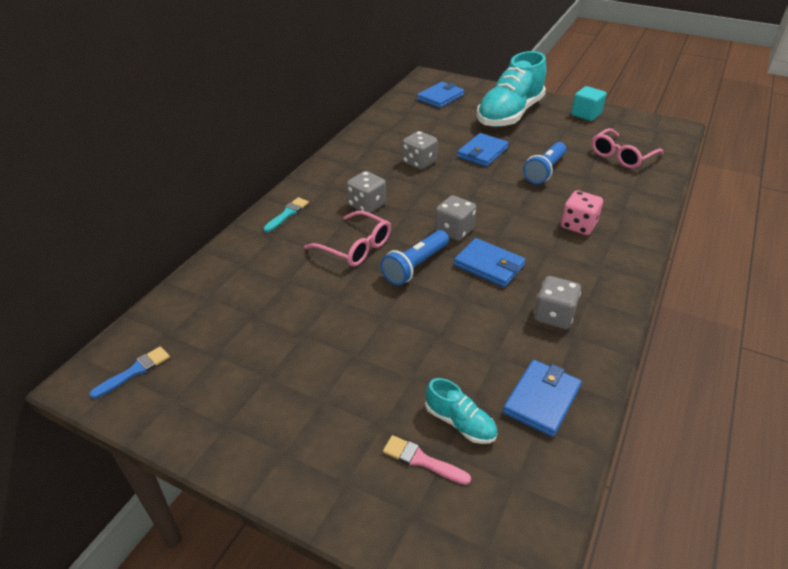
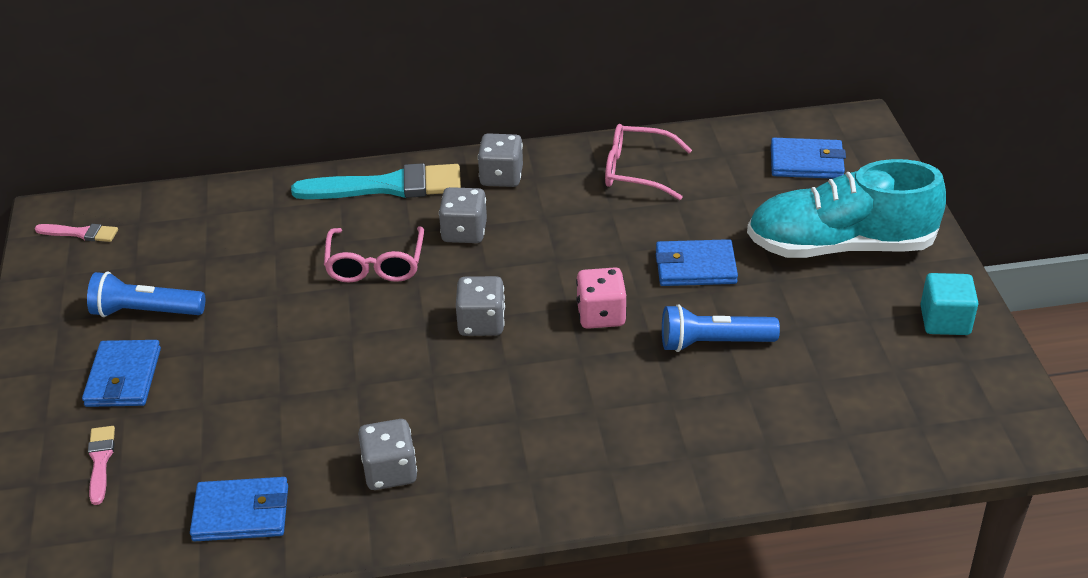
camera: 55 degrees right, 0 degrees up
blue brush [90,346,170,399] -> pink brush [35,224,118,242]
turquoise brush [263,197,309,232] -> turquoise brush [291,163,461,199], size x2.07
blue flashlight [381,230,449,285] -> blue flashlight moved to [87,272,205,317]
grey dice [402,131,438,170] -> grey dice moved to [478,133,523,187]
turquoise shoe [425,378,498,444] -> none
blue wallet [454,238,526,287] -> blue wallet moved to [82,340,161,407]
pink dice [561,190,603,235] -> pink dice moved to [576,267,626,329]
pink glasses [592,128,663,168] -> pink glasses moved to [605,124,692,200]

